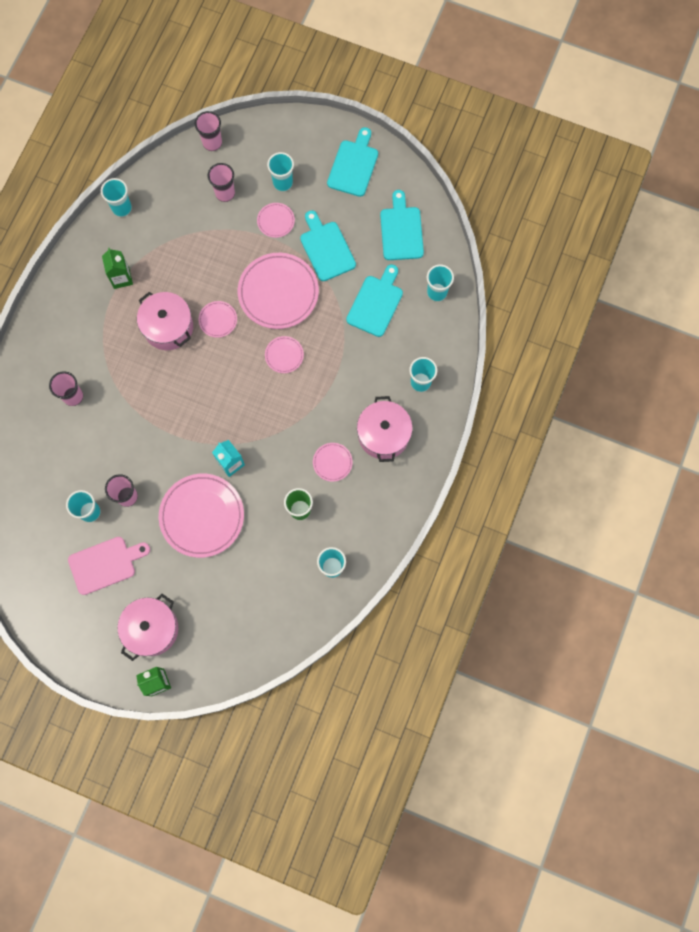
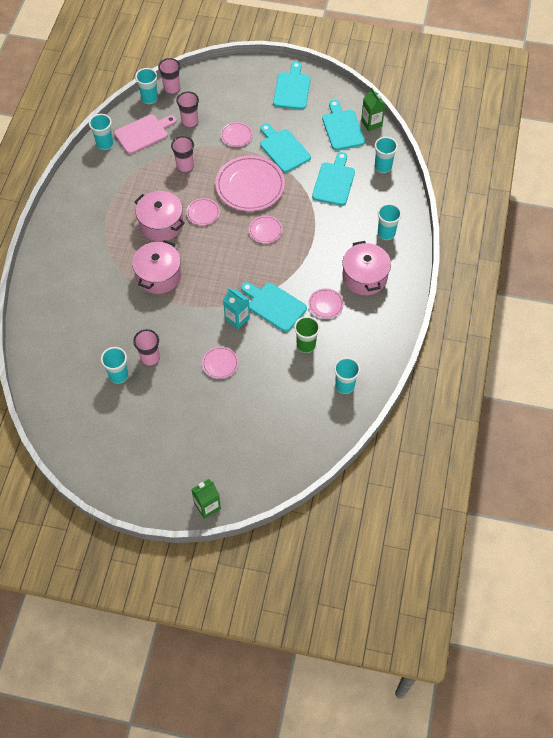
camera: 10 degrees left, 15 degrees down
pink cup [49,371,83,406] -> pink cup moved to [171,136,194,173]
pink cutting board [68,537,150,595] -> pink cutting board moved to [114,115,177,154]
green carton [102,248,133,289] -> green carton moved to [361,88,386,132]
pink pot [118,594,178,661] -> pink pot moved to [132,240,181,294]
pink plate [159,474,244,558] -> pink plate [202,347,238,379], size x0.47
turquoise cup [267,152,294,191] -> turquoise cup moved to [135,68,158,104]
none -> turquoise cutting board [241,282,307,332]

